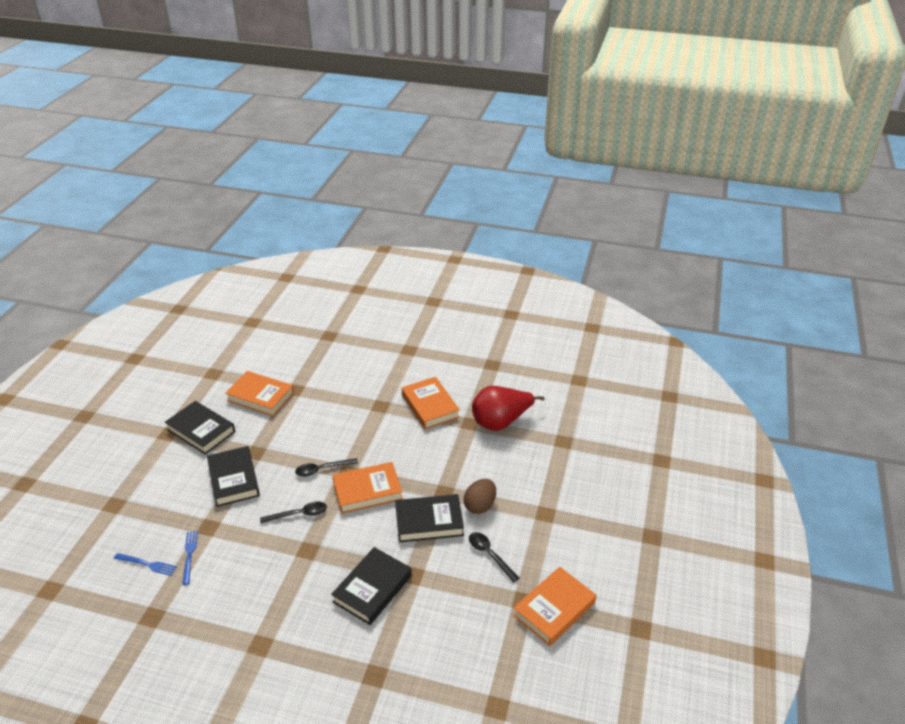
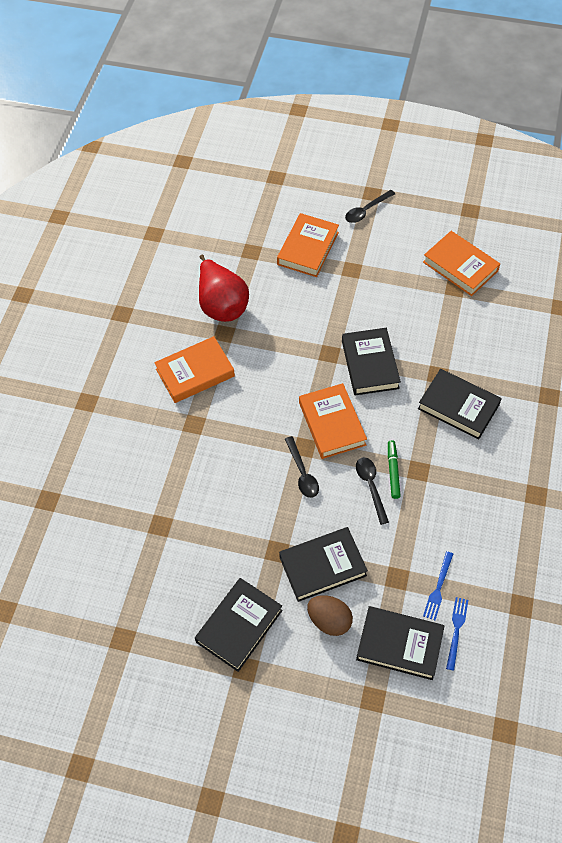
camera: 90 degrees left, 20 degrees up
blue fork [182,531,198,585] -> blue fork turned 60 degrees counterclockwise [423,551,453,620]
orange book [225,371,294,417] -> orange book moved to [277,213,339,277]
brown egg [464,479,496,514] -> brown egg moved to [307,595,353,636]
black spoon [469,532,519,582] -> black spoon moved to [345,190,395,223]
none -> black book [356,606,444,680]
none -> green marker [388,440,401,499]

